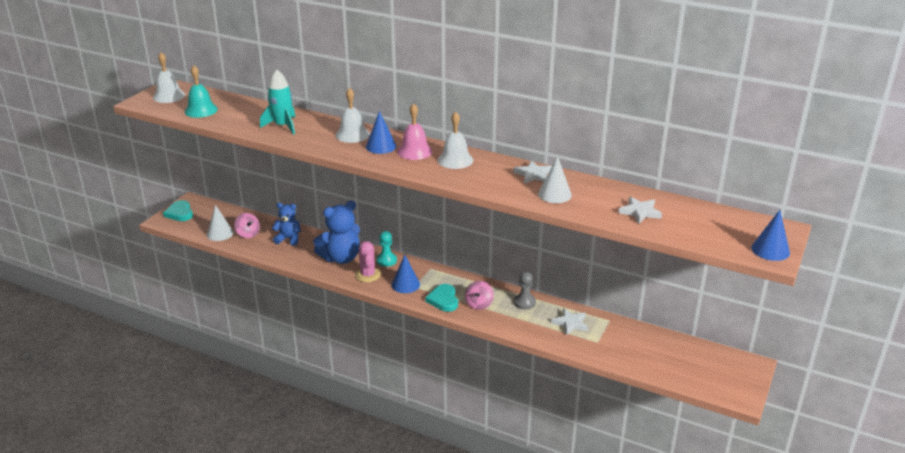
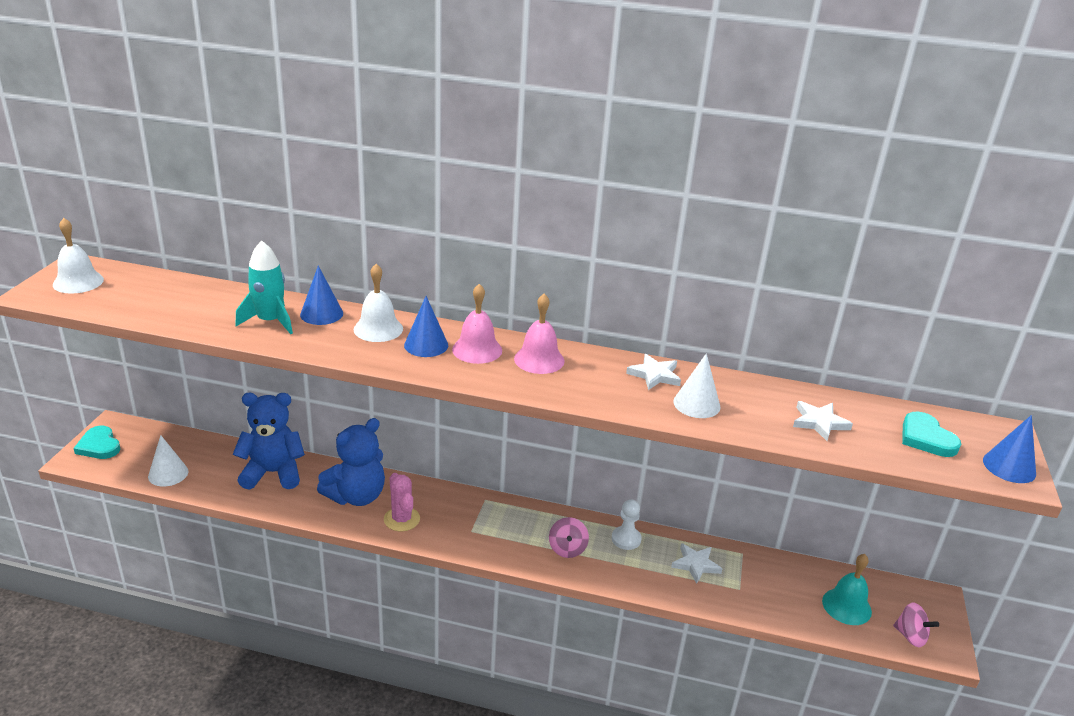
camera: 15 degrees left, 0 degrees up
turquoise bell [185,65,218,118] -> turquoise bell moved to [822,554,872,625]
pink spinning top [234,213,260,238] -> pink spinning top moved to [893,603,939,647]
blue teddy bear [272,203,301,246] -> blue teddy bear [233,393,305,490], size x1.63
turquoise pawn [376,231,397,267] -> none
blue cone [392,255,420,293] -> blue cone moved to [300,266,343,325]
turquoise heart [425,284,458,312] -> turquoise heart moved to [902,411,961,457]
white bell [438,111,473,169] -> pink bell [514,294,565,374]
grey pawn [514,272,536,310] -> white pawn [612,499,642,550]

